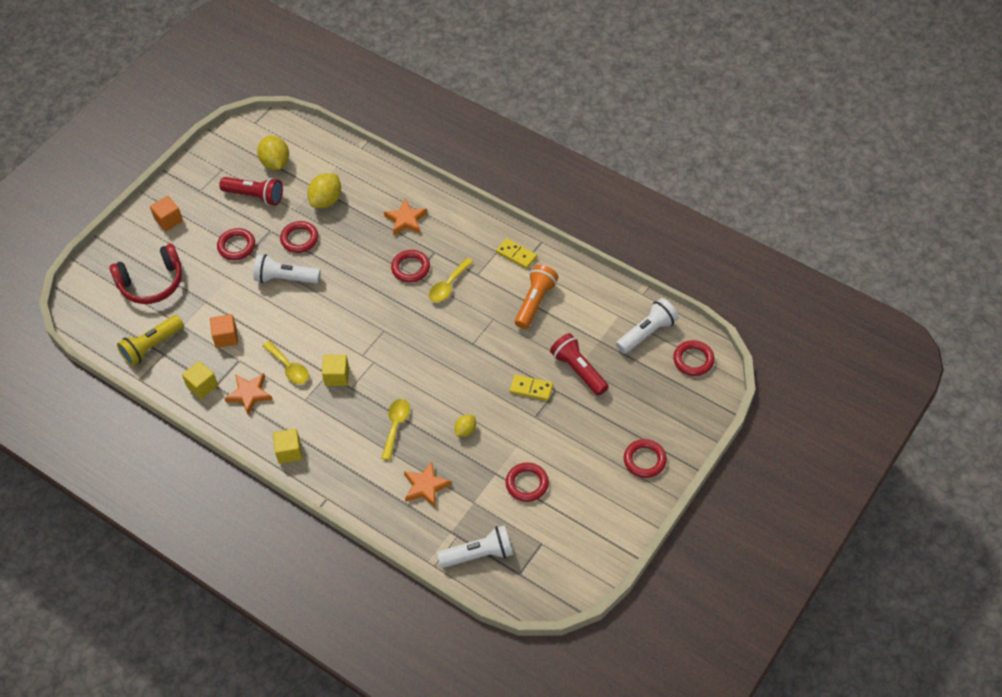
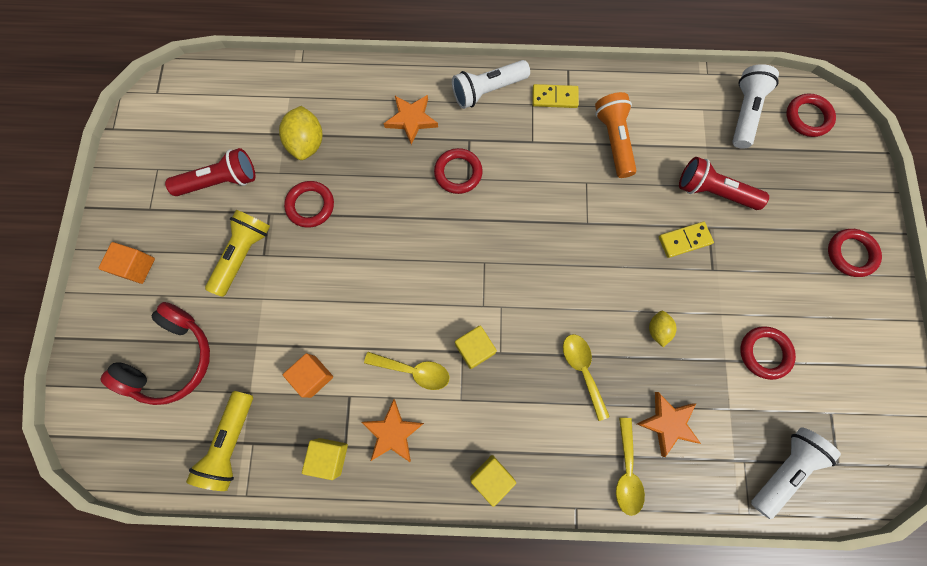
camera: 35 degrees left, 20 degrees up
red ring [217,228,255,260] -> yellow flashlight [205,210,270,297]
white flashlight [253,254,321,284] -> white flashlight moved to [452,60,530,109]
yellow lemon [257,136,289,170] -> none
yellow spoon [429,258,473,302] -> yellow spoon moved to [616,418,645,516]

